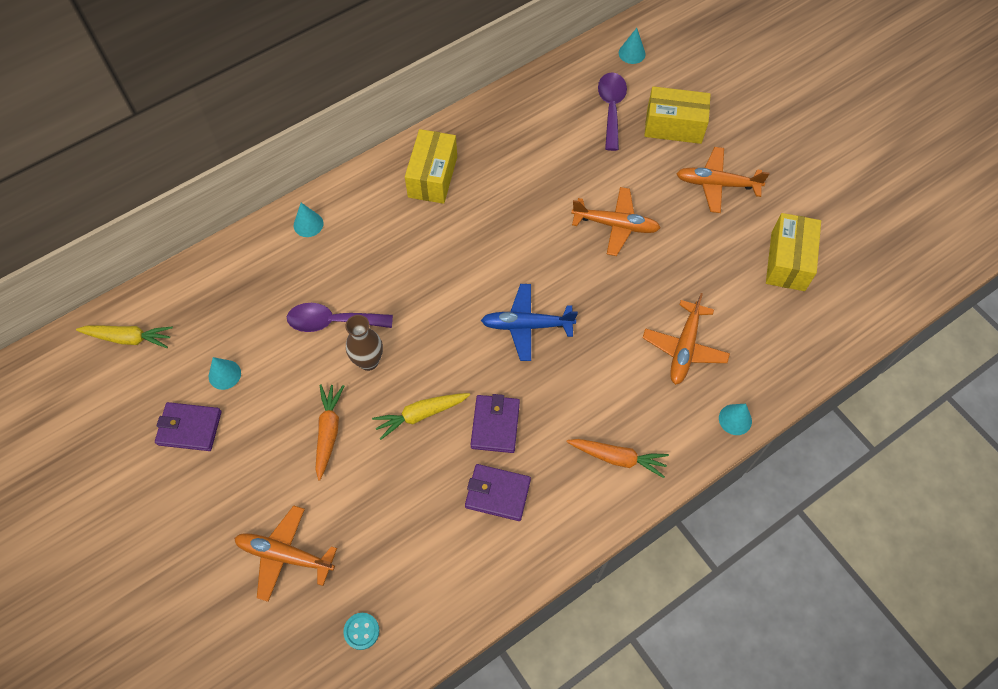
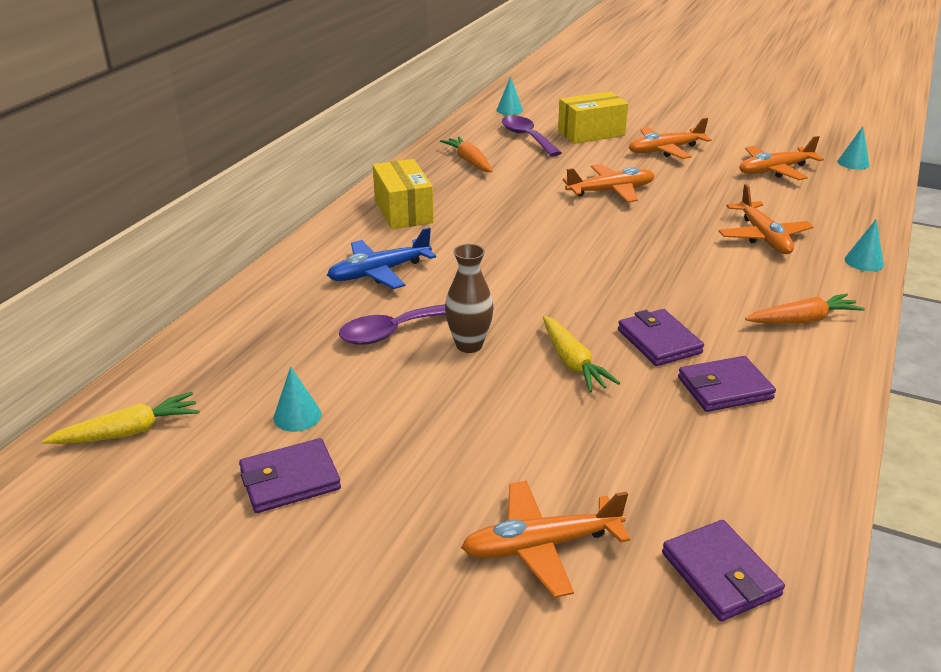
camera: 30 degrees left, 30 degrees down
turquoise cone [294,203,323,237] -> turquoise cone moved to [837,126,869,170]
orange carrot [316,384,344,480] -> orange carrot moved to [440,136,492,172]
turquoise button [343,613,379,650] -> purple wallet [662,520,785,621]
yellow carrot [372,393,470,440] -> yellow carrot turned 60 degrees counterclockwise [543,316,620,392]
blue plane [481,284,578,361] -> blue plane moved to [327,227,436,289]
yellow box [766,213,821,291] -> orange plane [740,136,824,180]

